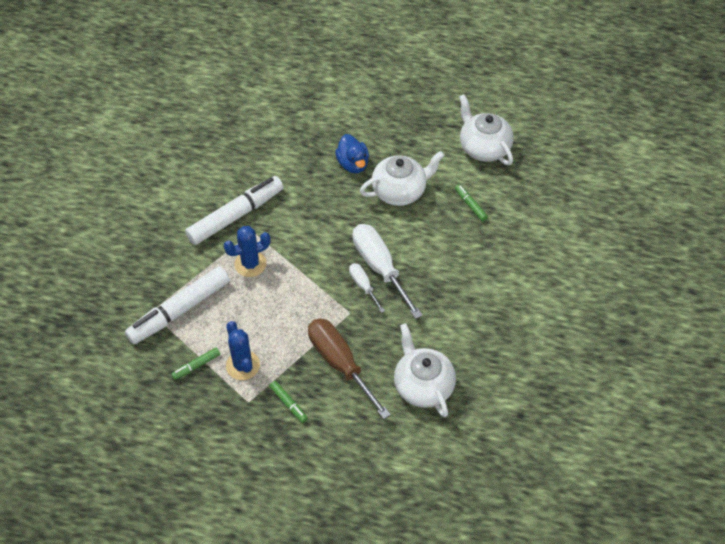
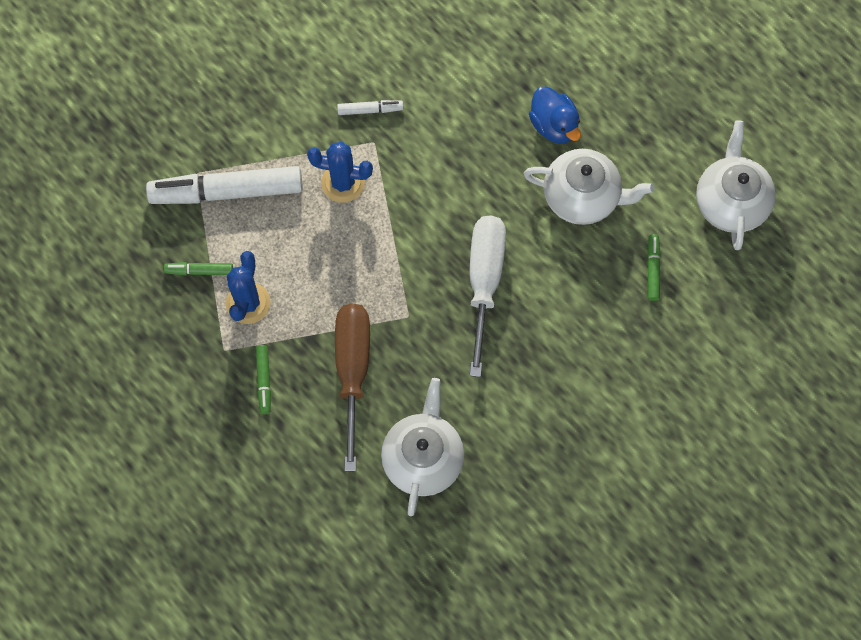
camera: 35 degrees right, 15 degrees up
white marker [185,176,283,245] -> white marker [337,100,403,115], size x0.44
blue duck [335,134,369,173] -> blue duck turned 45 degrees counterclockwise [529,86,581,144]
white screwdriver [349,263,385,313] -> none

